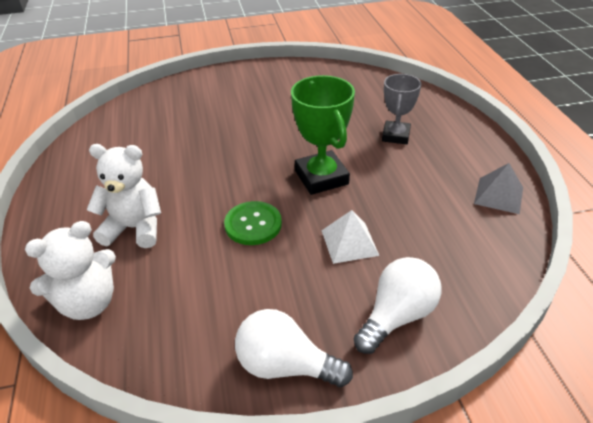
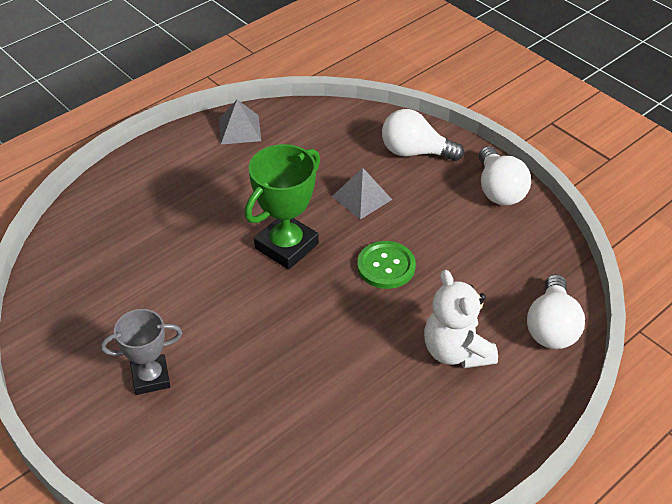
camera: 120 degrees left, 5 degrees up
white teddy bear [25,221,116,320] -> white light bulb [527,274,585,349]
white pyramid [321,210,379,264] -> grey pyramid [332,168,392,220]
grey trophy [382,74,421,144] -> grey trophy moved to [101,309,182,395]

